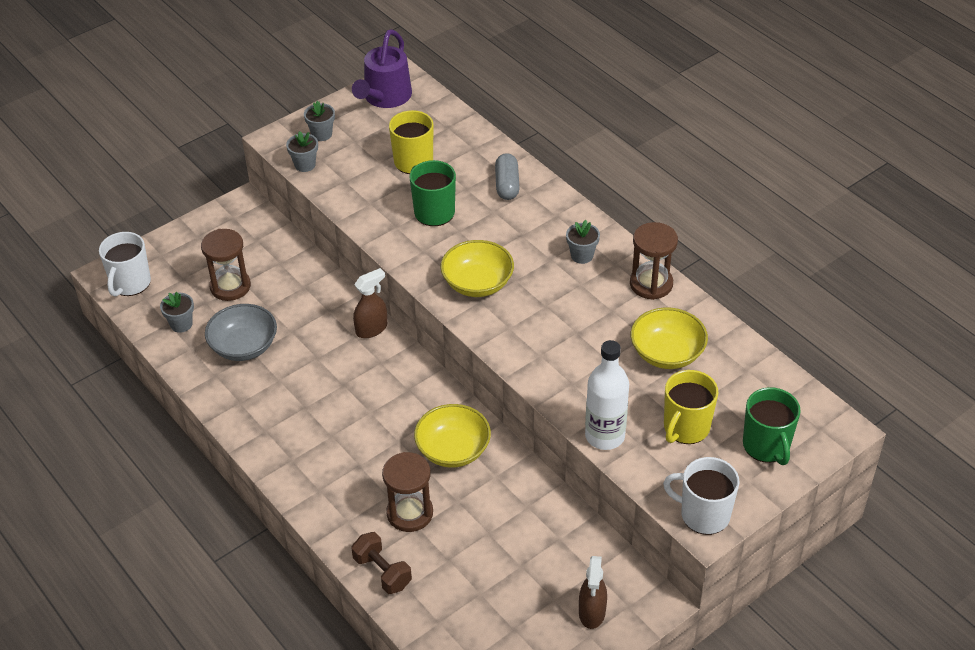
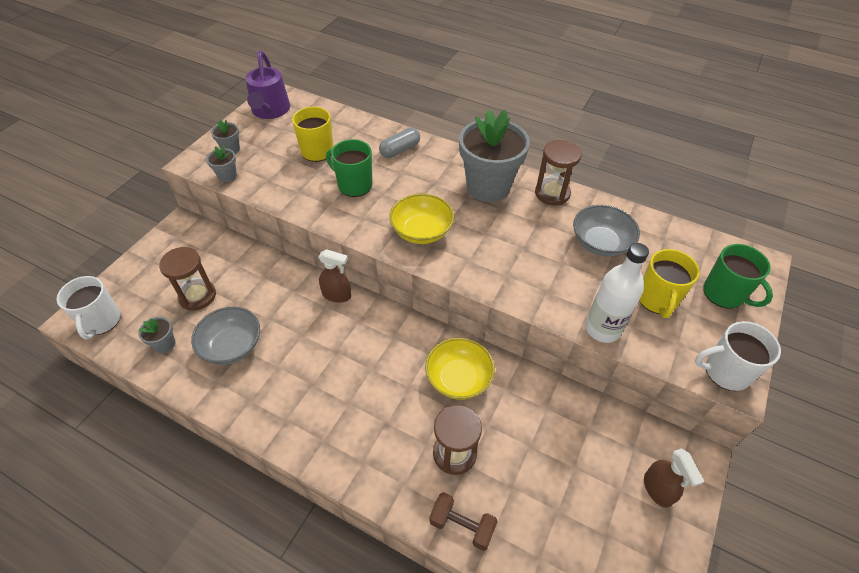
camera: 25 degrees left, 5 degrees up
brown spray bottle [353,268,387,338] -> brown spray bottle turned 75 degrees clockwise [318,249,351,303]
grey capsule [495,153,520,200] -> grey capsule turned 75 degrees clockwise [379,127,420,158]
grey flower pot [566,220,600,264] -> grey flower pot [459,109,530,202], size x2.38
yellow bowl [631,307,708,369] -> grey bowl [573,205,640,257]

